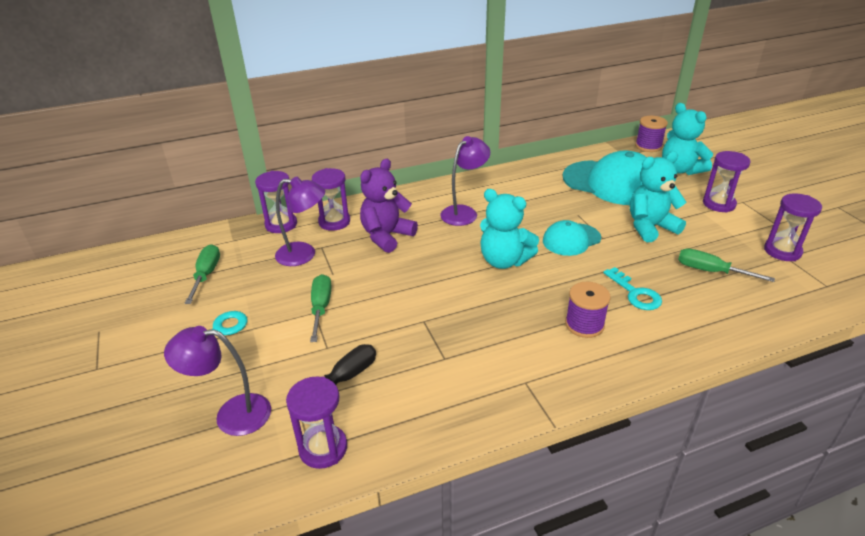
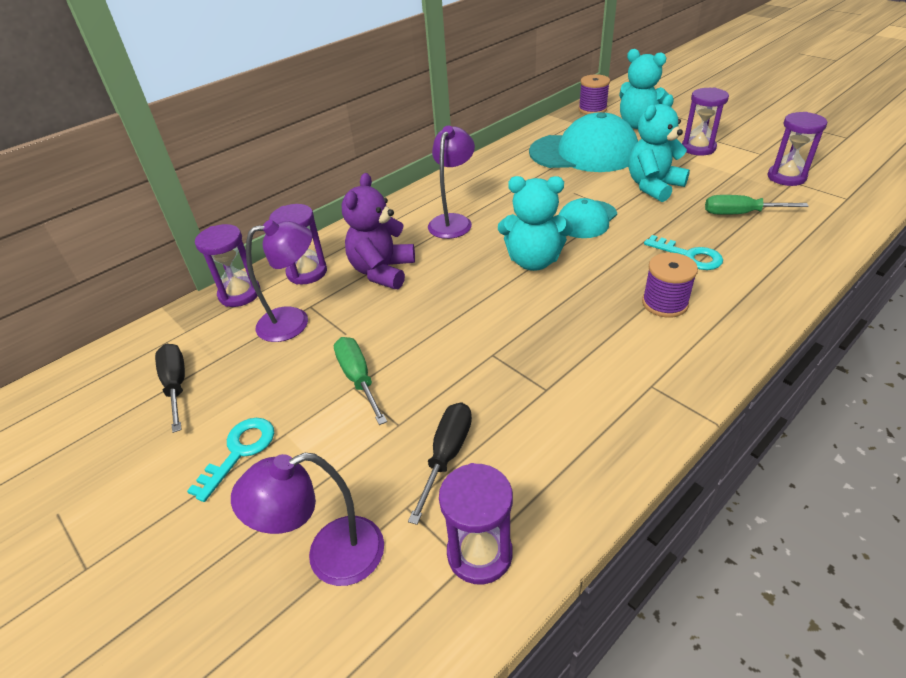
camera: 20 degrees left, 5 degrees up
green screwdriver [185,244,220,304] -> black screwdriver [155,344,185,433]

